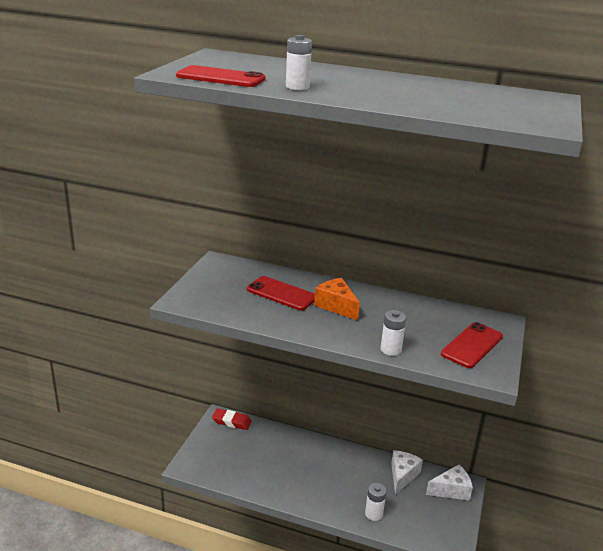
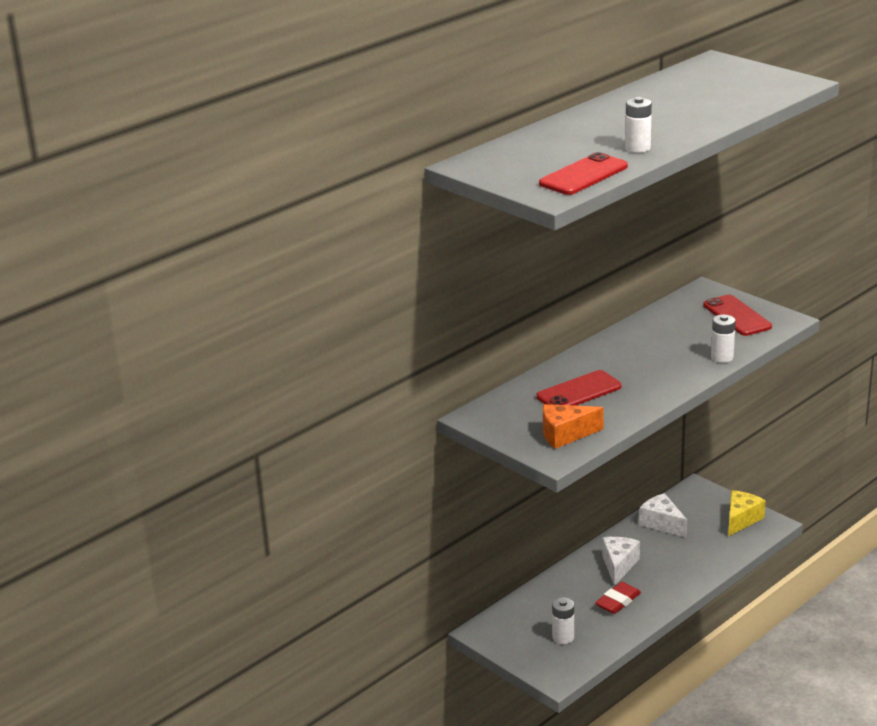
camera: 60 degrees left, 0 degrees up
red eraser [212,408,252,430] -> red eraser moved to [595,582,641,614]
orange cheese [314,278,360,320] -> orange cheese moved to [543,404,604,449]
white battery [365,483,387,521] -> white battery moved to [552,597,574,644]
white cheese [426,465,473,501] -> white cheese moved to [602,537,640,586]
none -> yellow cheese [728,490,766,537]

